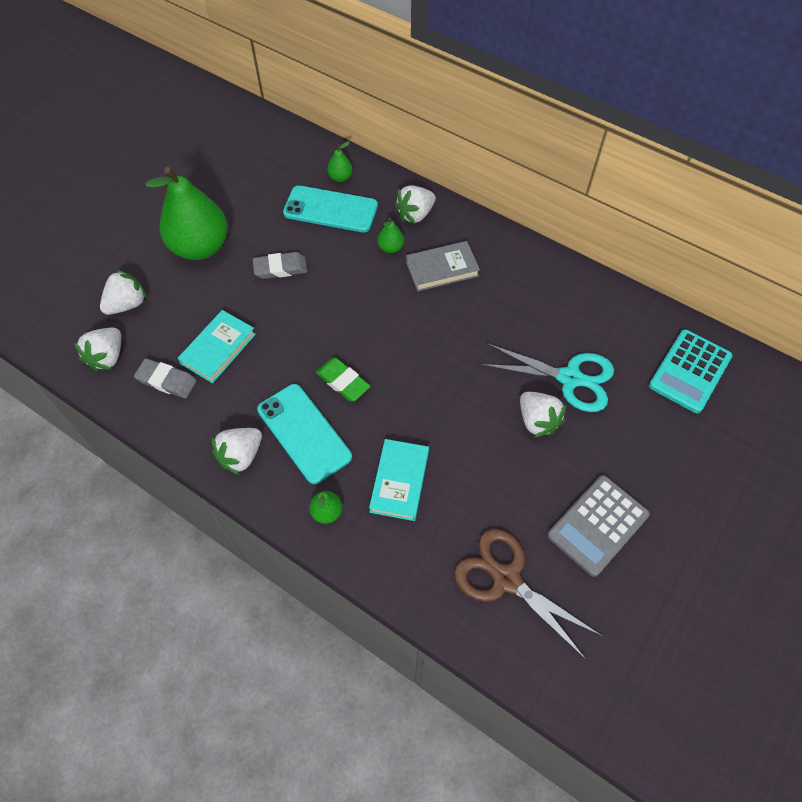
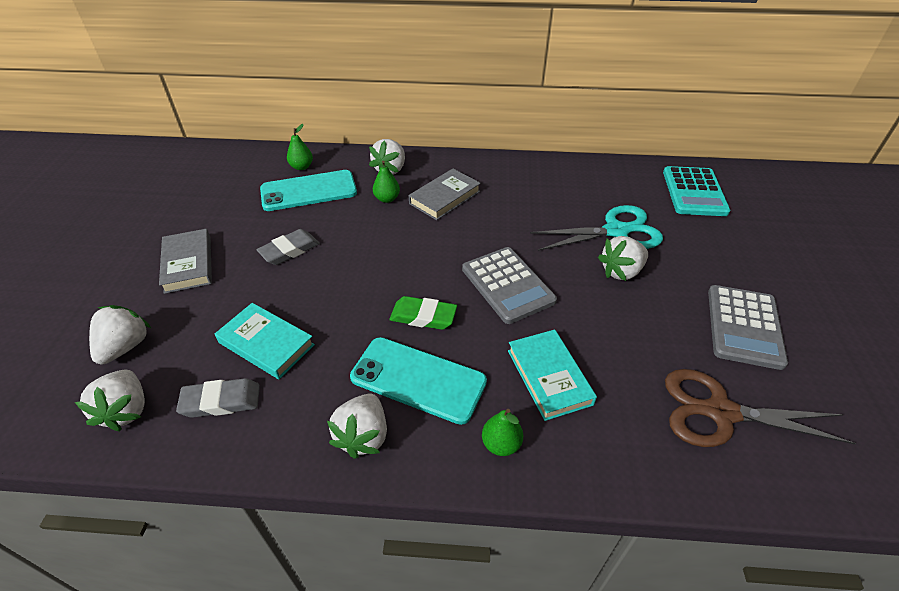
camera: 30 degrees left, 15 degrees down
green pear [145,167,228,260] -> grey book [159,229,212,294]
turquoise book [178,310,256,383] -> turquoise book turned 60 degrees counterclockwise [215,303,315,379]
white strawberry [520,392,566,438] -> white strawberry turned 120 degrees clockwise [598,236,648,281]
none -> grey calculator [462,247,557,324]

